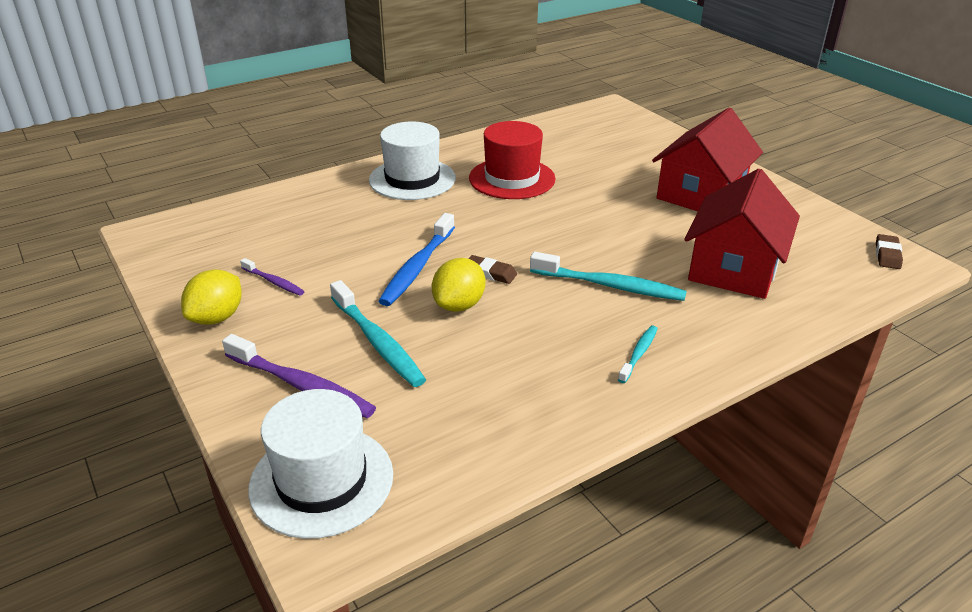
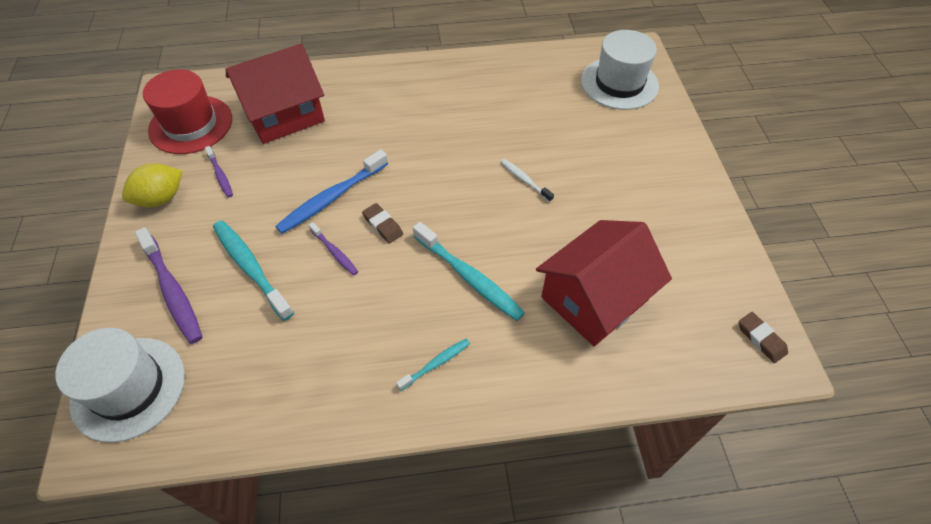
camera: 25 degrees right, 20 degrees up
turquoise toothbrush [330,280,426,387] -> turquoise toothbrush turned 150 degrees clockwise [213,220,294,321]
white hat [369,122,456,200] -> white hat moved to [581,30,659,110]
yellow lemon [432,258,486,312] -> purple toothbrush [309,222,358,276]
red hat [469,121,556,199] -> red hat moved to [143,69,232,154]
red house [652,108,763,211] -> red house moved to [226,44,325,144]
brown eraser [876,234,903,269] -> brown eraser turned 75 degrees counterclockwise [739,312,788,363]
none -> white toothbrush [501,159,554,202]

